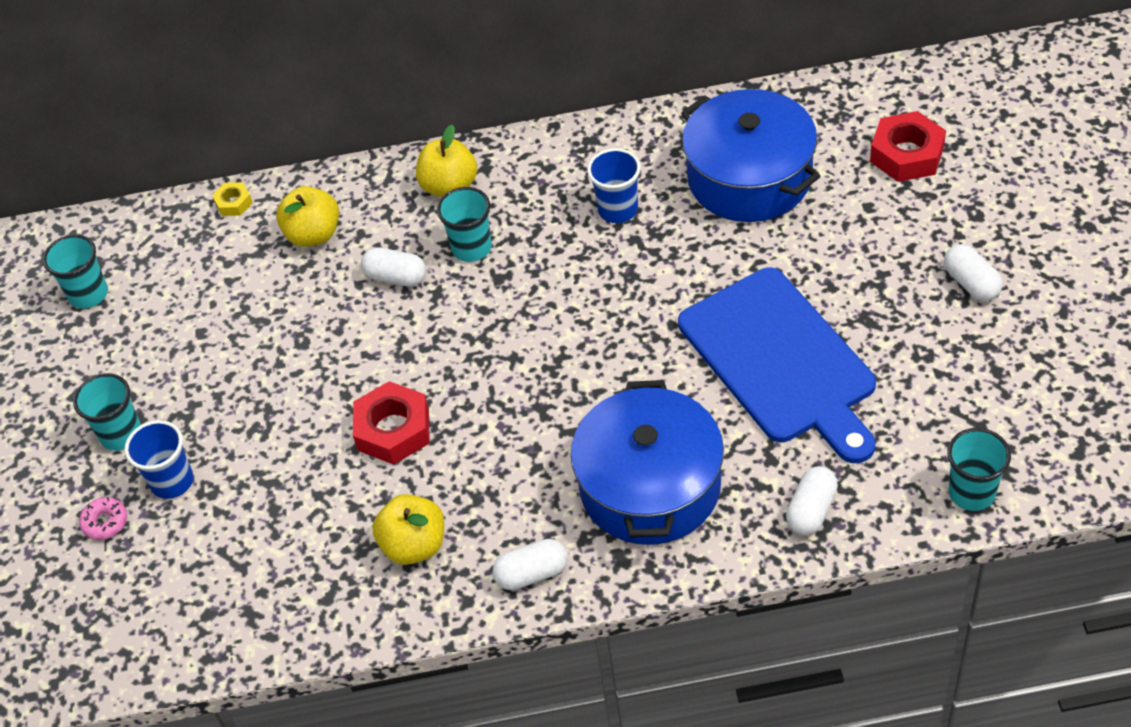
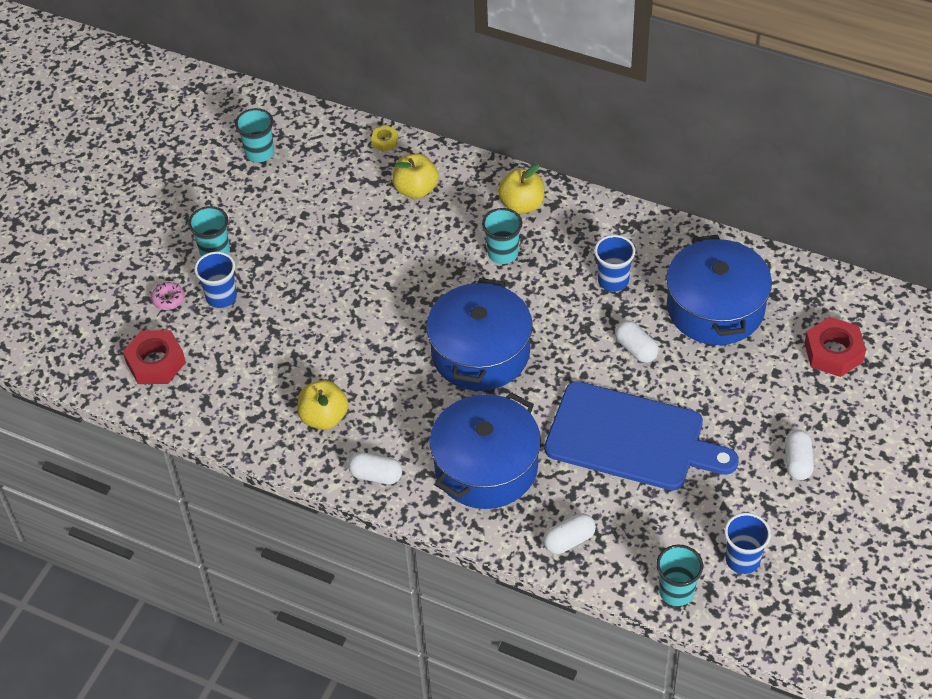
camera: 30 degrees right, 0 degrees up
red nut [353,381,430,465] -> red nut moved to [123,330,186,384]
white capsule [361,248,426,286] -> white capsule moved to [615,320,659,363]
blue cutting board [678,267,876,463] -> blue cutting board turned 75 degrees counterclockwise [545,381,739,490]
none -> blue pot [426,278,533,391]
none -> blue cup [724,513,771,574]

